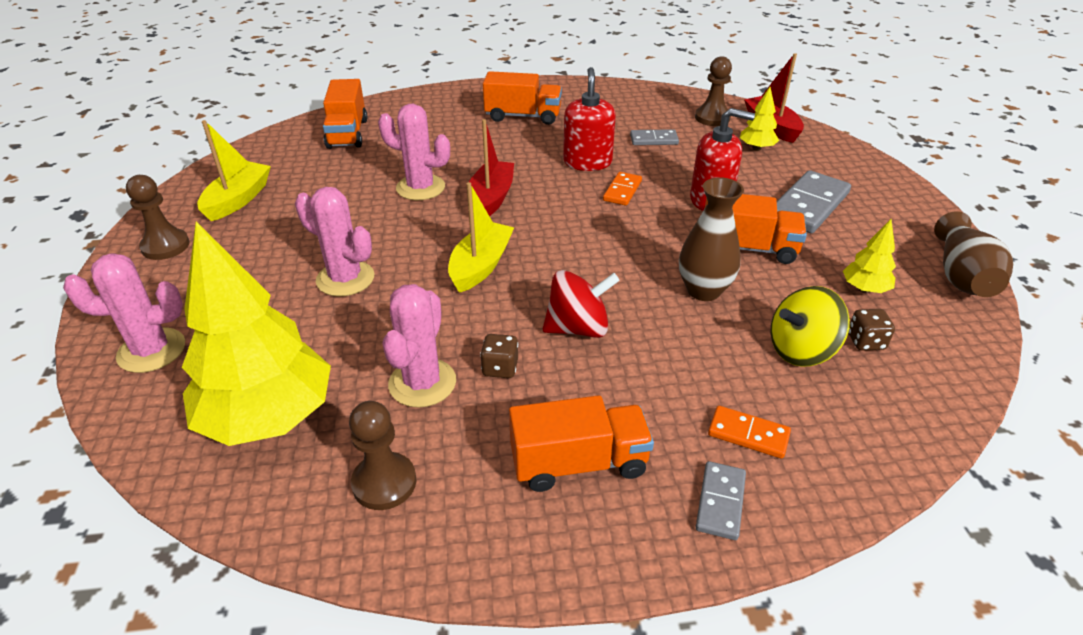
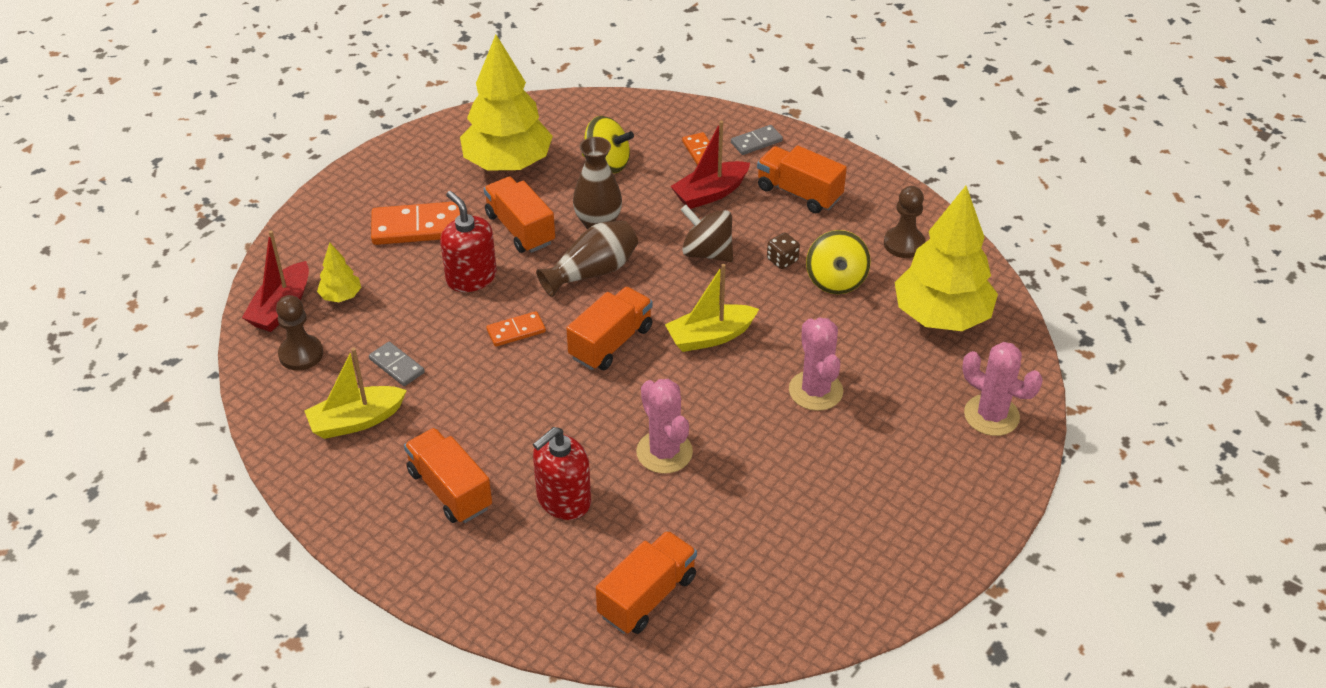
camera: 135 degrees left, 5 degrees up
brown pawn [126,175,190,260] -> none
yellow boat [197,120,271,221] -> yellow boat moved to [304,347,407,439]
pink cactus [382,284,456,408] -> yellow spinning top [806,230,871,294]
red boat [469,119,514,216] -> red boat moved to [670,121,750,209]
red spinning top [543,270,620,338] -> brown spinning top [680,205,733,262]
red soap dispenser [563,67,616,171] -> red soap dispenser moved to [533,427,591,520]
grey domino [777,170,851,233] -> orange domino [371,202,460,245]
yellow tree [843,219,896,293] -> yellow tree [460,35,553,171], size x2.30
brown dice [848,309,895,351] -> none
brown vase [934,211,1014,297] -> brown vase moved to [536,221,638,297]
none -> orange truck [566,287,653,370]

